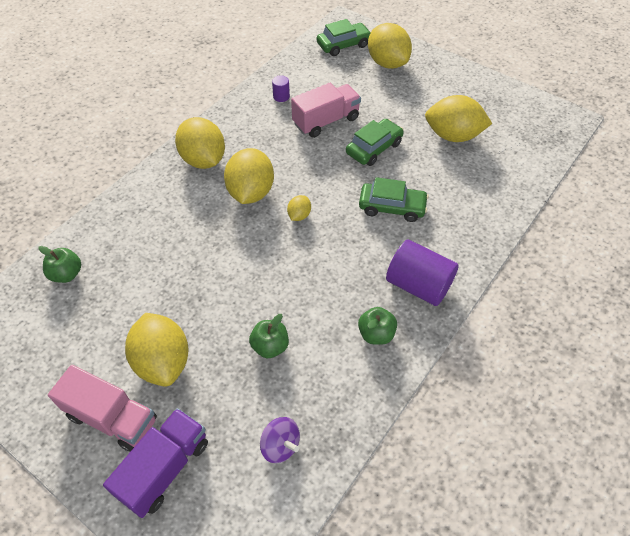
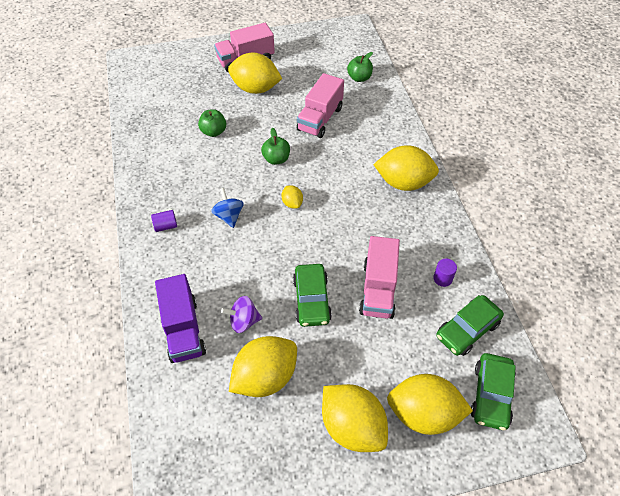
camera: 130 degrees right, 0 degrees up
purple truck [103,408,208,518] -> purple truck moved to [155,274,206,363]
yellow lemon [224,148,274,204] -> yellow lemon moved to [322,384,388,452]
purple spinning top [260,417,300,463] -> purple spinning top moved to [221,296,262,333]
green apple [358,307,397,345] -> green apple moved to [261,128,290,165]
green car [359,177,429,222] -> green car moved to [436,295,504,356]
purple cylinder [386,240,459,306] -> purple cylinder [151,210,177,232], size x0.46
none -> blue spinning top [211,188,244,228]
none -> pink truck [297,73,344,138]

